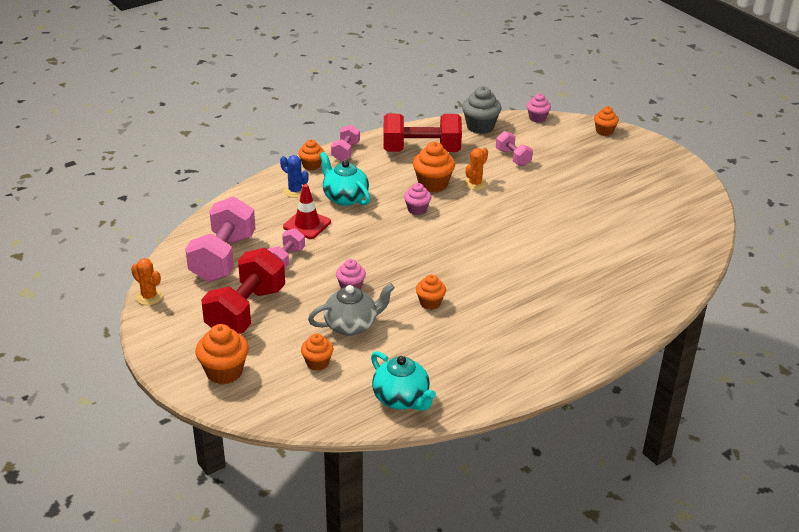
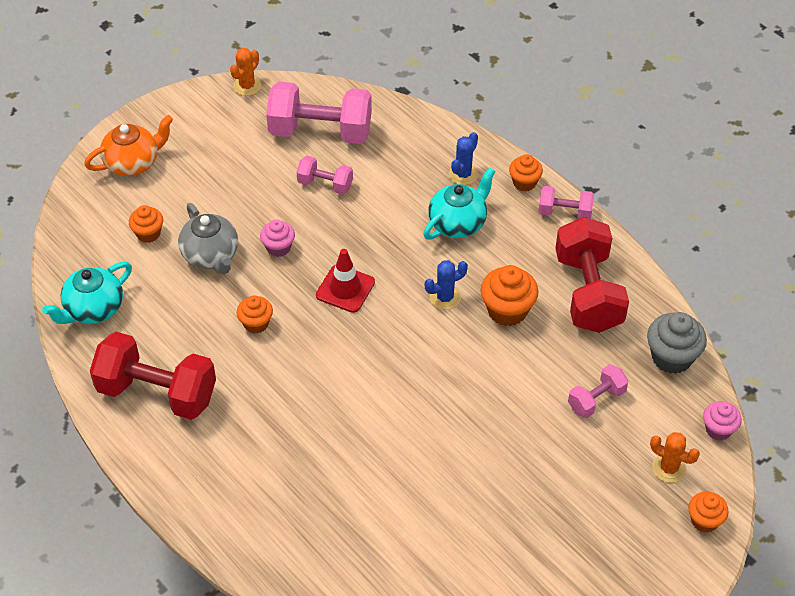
camera: 85 degrees right, 15 degrees up
orange cupcake [196,324,249,384] -> orange teapot [84,115,173,176]
red dumbbell [201,248,285,334] -> red dumbbell moved to [90,332,216,420]
red traffic cone [283,184,331,239] -> red traffic cone moved to [316,249,375,313]
pink cupcake [404,183,431,215] -> blue cactus [425,260,468,310]
orange cactus [464,148,488,190] -> orange cactus moved to [650,432,700,483]

